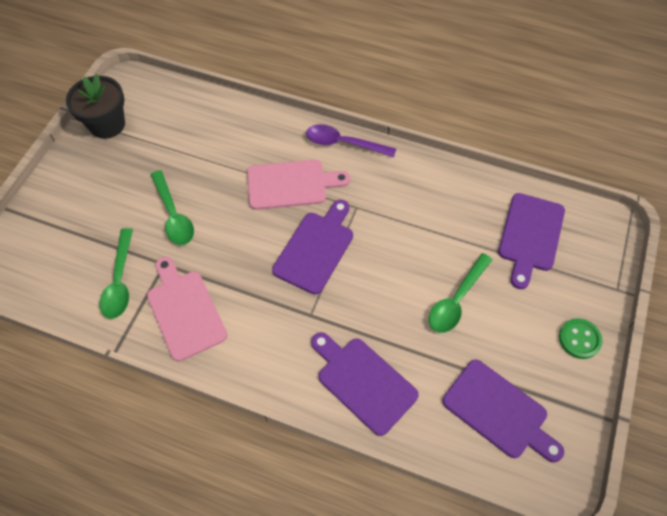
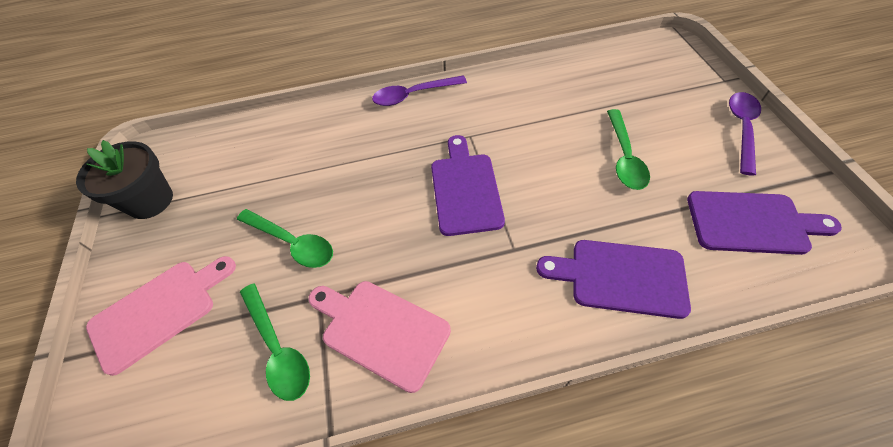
camera: 30 degrees left, 5 degrees down
pink cutting board [247,160,350,210] -> pink cutting board moved to [86,256,236,376]
purple cutting board [498,193,565,289] -> none
green button [559,318,603,359] -> purple spoon [729,92,761,176]

